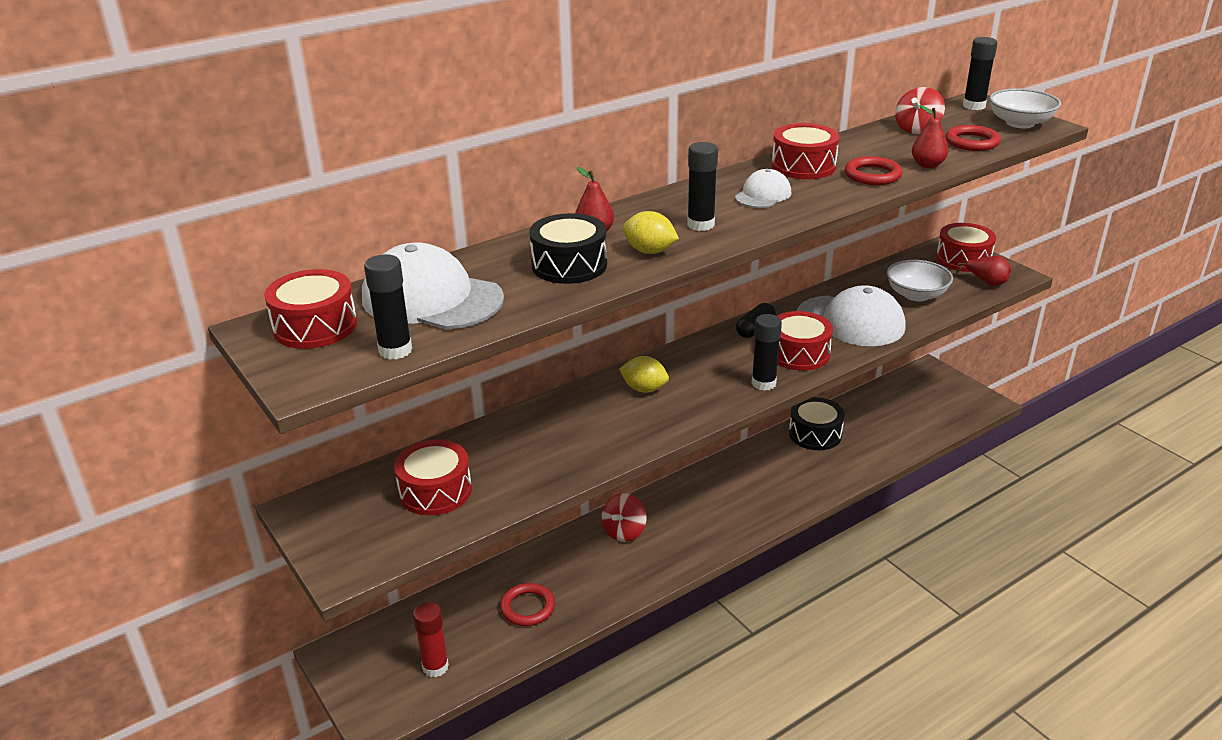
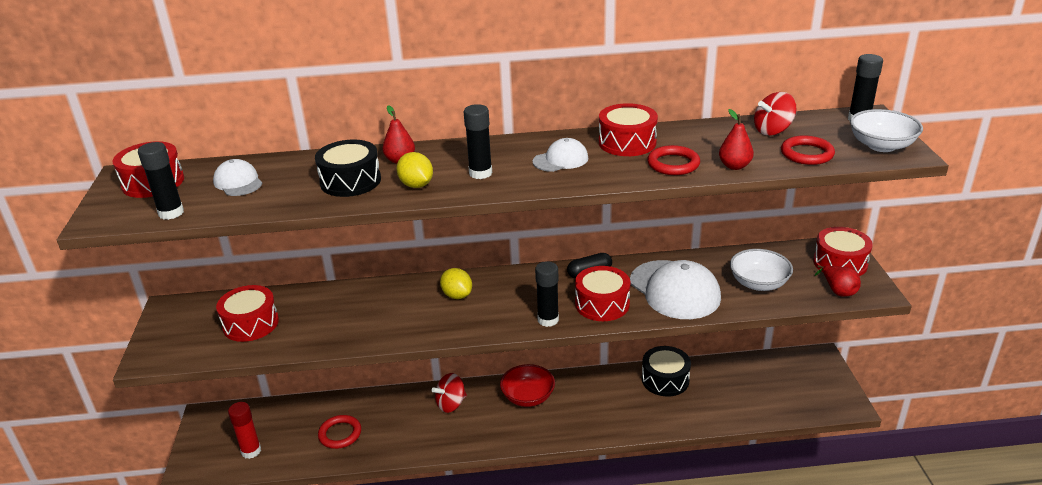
camera: 30 degrees right, 0 degrees up
white cap [362,243,504,330] -> white cap [213,159,263,196], size x0.52
none -> red bowl [500,364,555,407]

